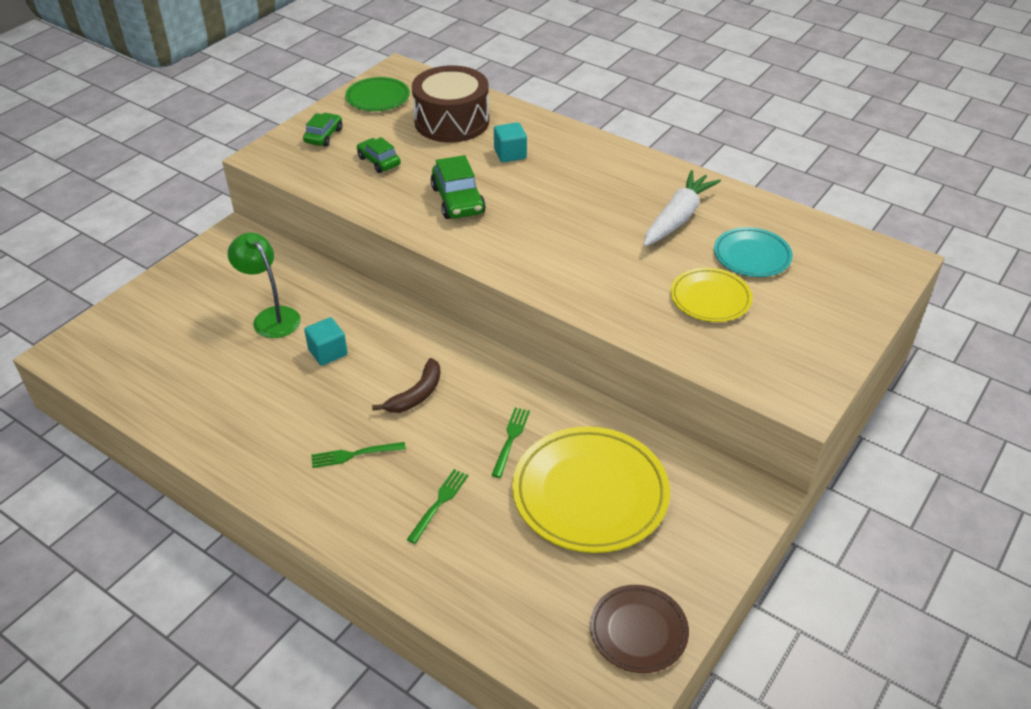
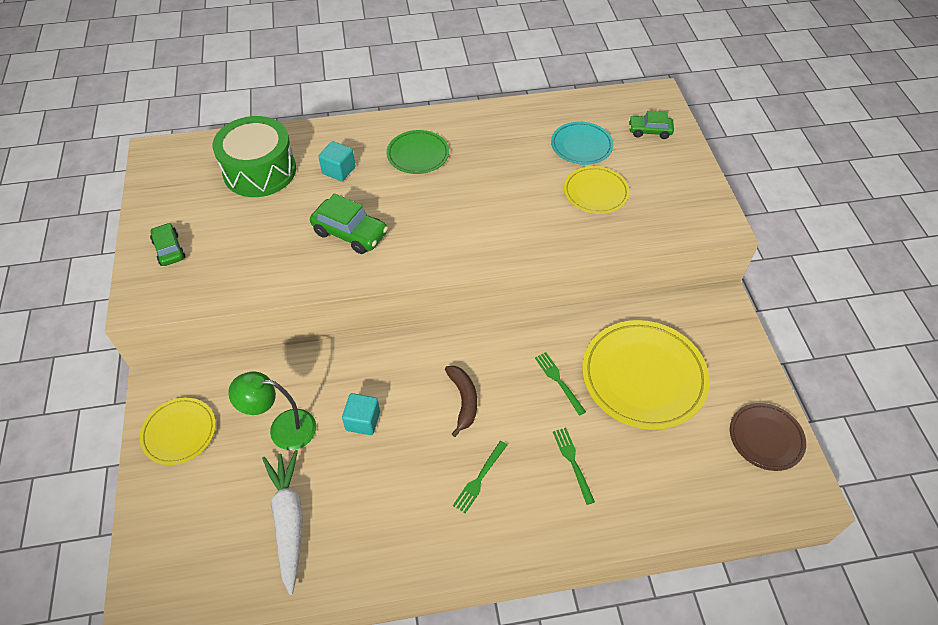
camera: 45 degrees left, 10 degrees up
green plate [345,77,410,111] -> green plate moved to [387,130,449,174]
green car [357,137,401,173] -> green car moved to [629,111,674,139]
brown drum [412,66,489,142] -> green drum [213,116,296,197]
white carrot [643,170,721,246] -> white carrot moved to [262,450,303,595]
none -> yellow plate [140,398,216,465]

